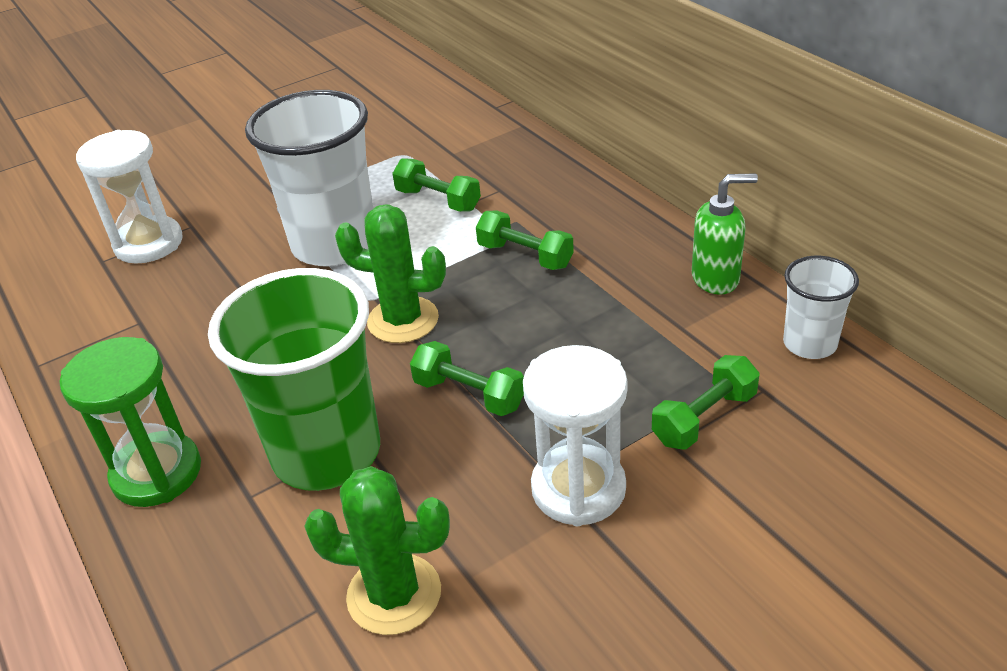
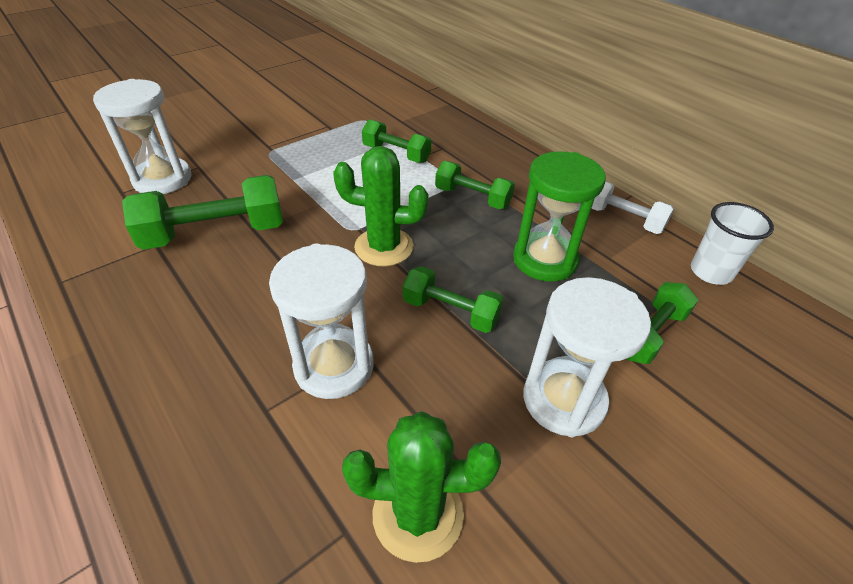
camera: 10 degrees left, 5 degrees up
green hourglass [59,337,201,507] -> green hourglass moved to [513,151,606,282]
green cup [208,268,380,491] -> white hourglass [269,244,373,399]
white cup [245,90,373,267] -> none
green soap dispenser [692,173,758,295] -> white dumbbell [592,181,674,234]
none -> green dumbbell [122,175,283,250]

